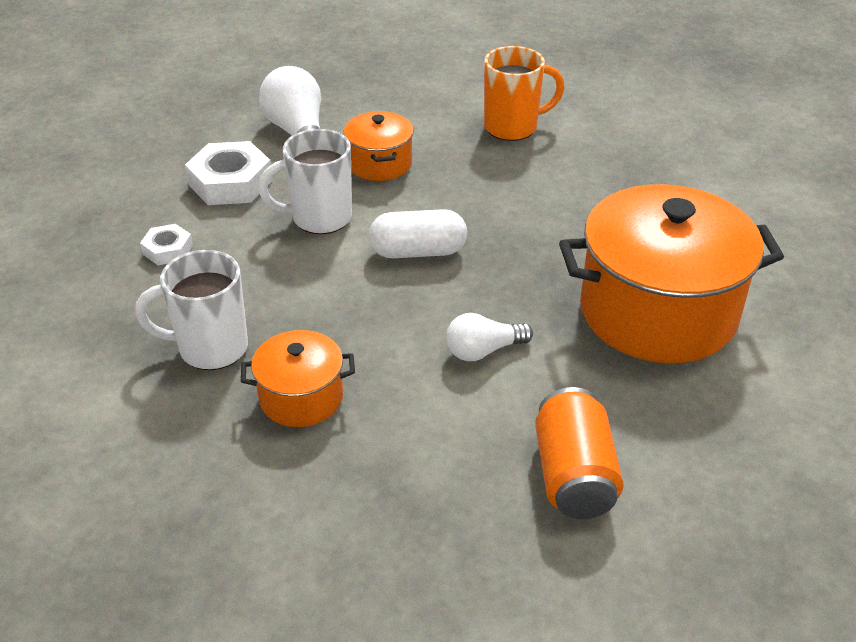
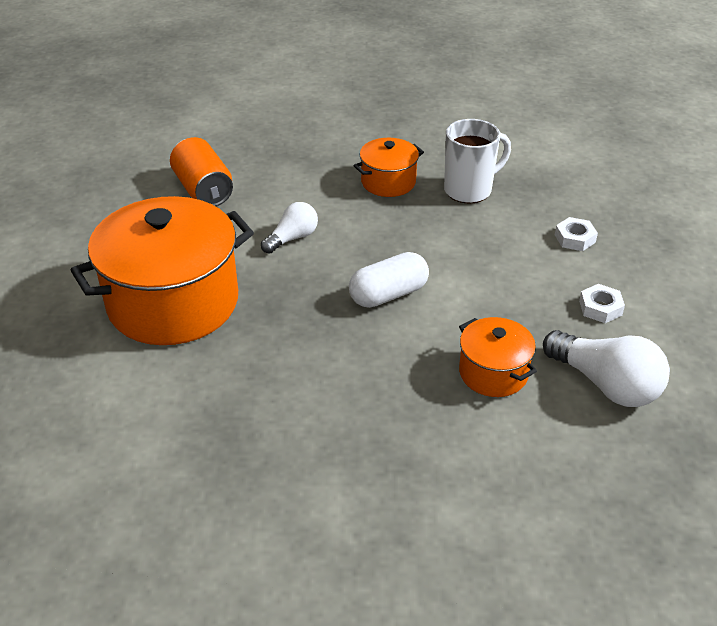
camera: 155 degrees right, 0 degrees up
white nut [185,141,273,205] -> white nut [579,284,625,323], size x0.55
white mug [258,129,352,234] -> none
orange mug [484,46,565,141] -> none

